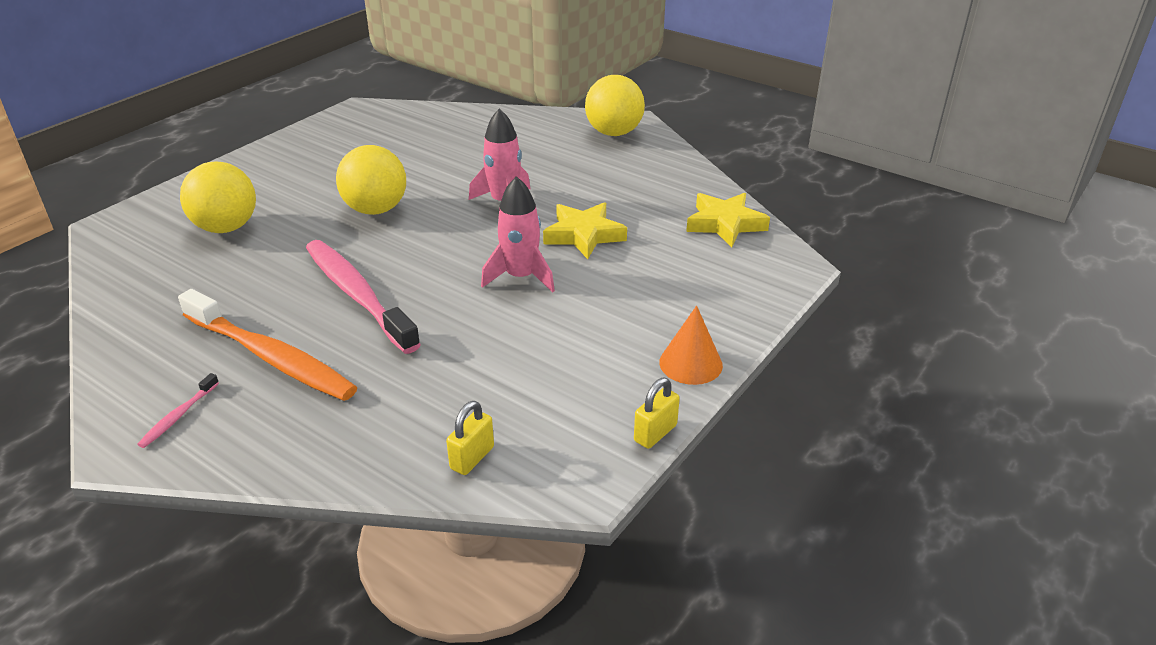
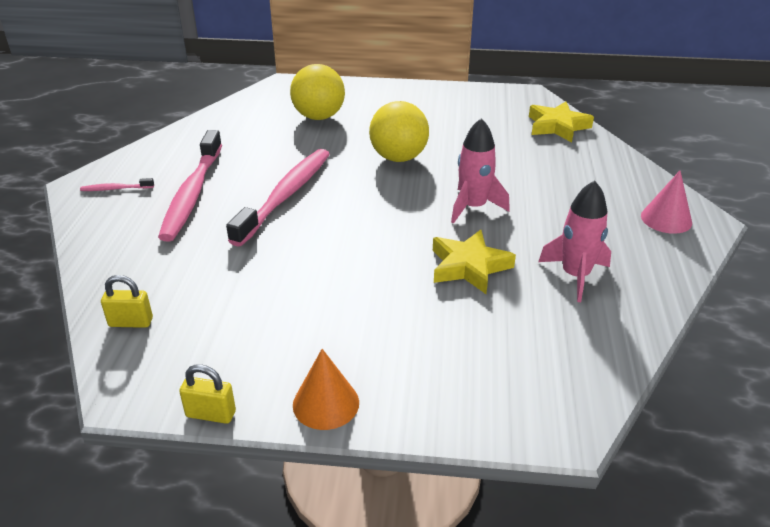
camera: 60 degrees right, 0 degrees up
orange toothbrush [178,289,358,401] -> pink toothbrush [158,130,222,242]
pink rocket [481,176,555,293] -> pink rocket moved to [538,180,611,302]
yellow ball [585,75,645,136] -> pink cone [641,171,692,234]
yellow star [686,193,770,247] -> yellow star moved to [529,101,594,142]

